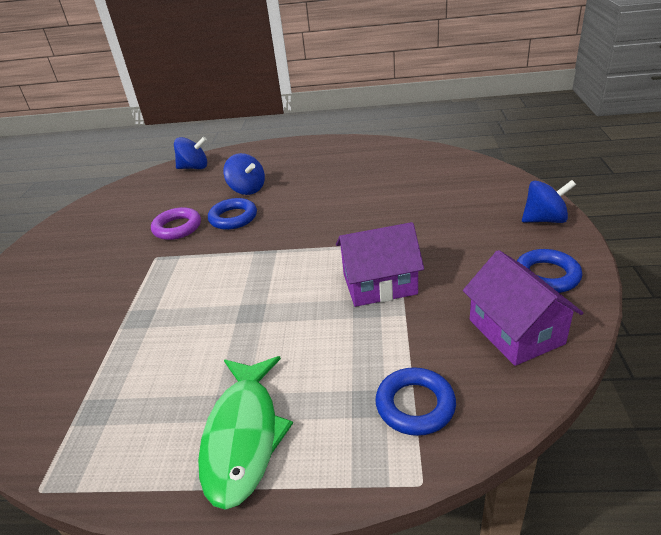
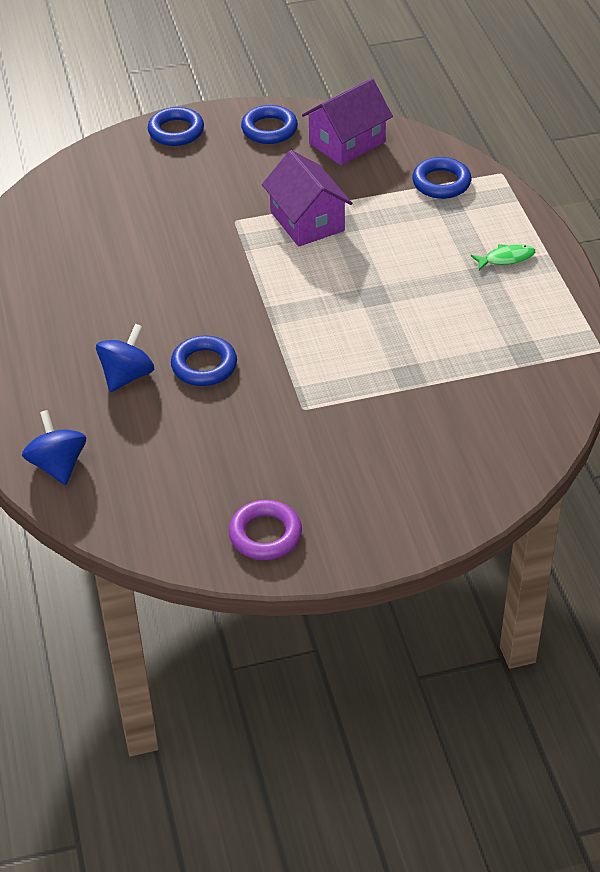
camera: 110 degrees left, 10 degrees up
purple ring [151,207,201,240] -> purple ring moved to [229,500,302,560]
green fish [198,356,293,510] -> green fish [471,244,535,270], size x0.47
blue spinning top [522,180,576,223] -> blue ring [148,107,204,146]

